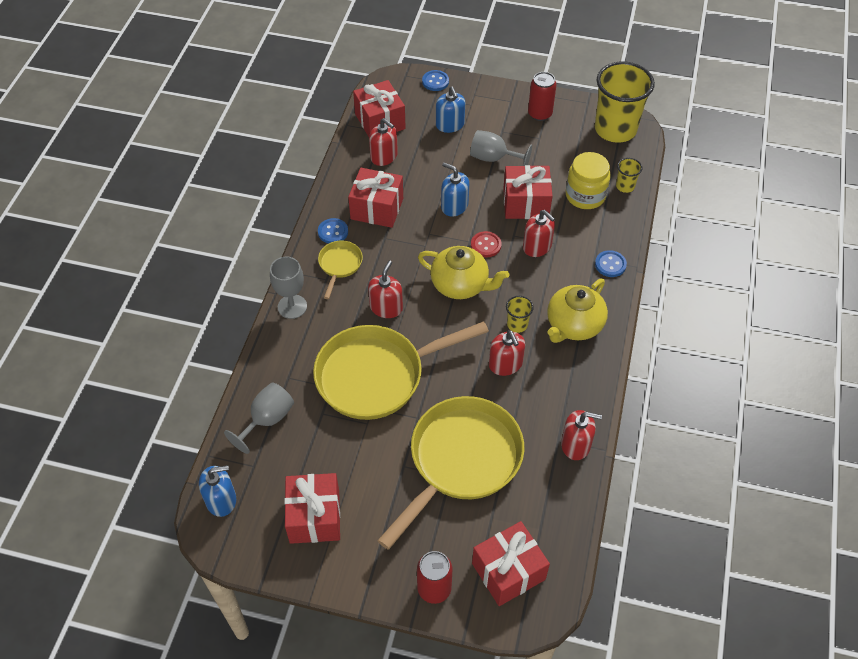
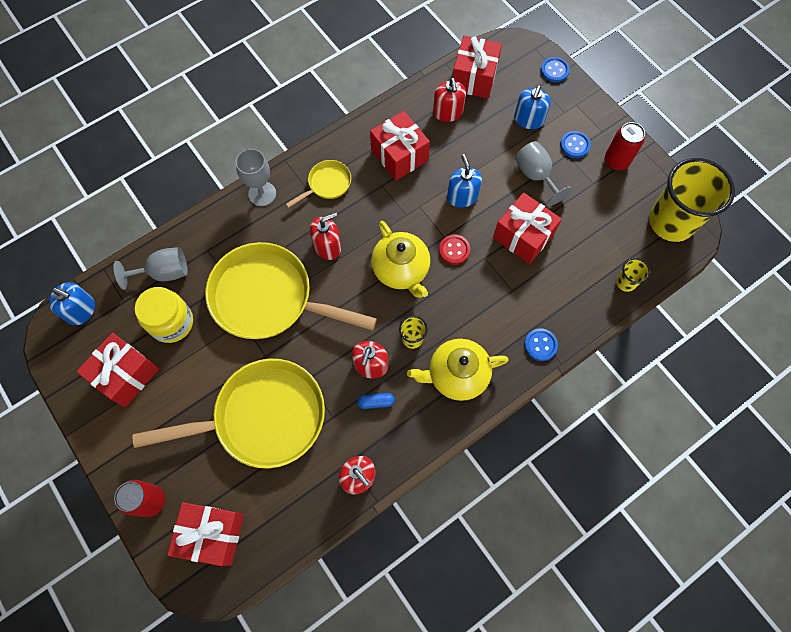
camera: 40 degrees right, 15 degrees up
blue button [318,218,348,244] -> blue button moved to [560,131,591,158]
red soap dispenser [523,210,555,257] -> none
yellow jar [566,152,611,209] -> yellow jar moved to [135,287,193,343]
none -> blue capsule [357,393,395,409]

